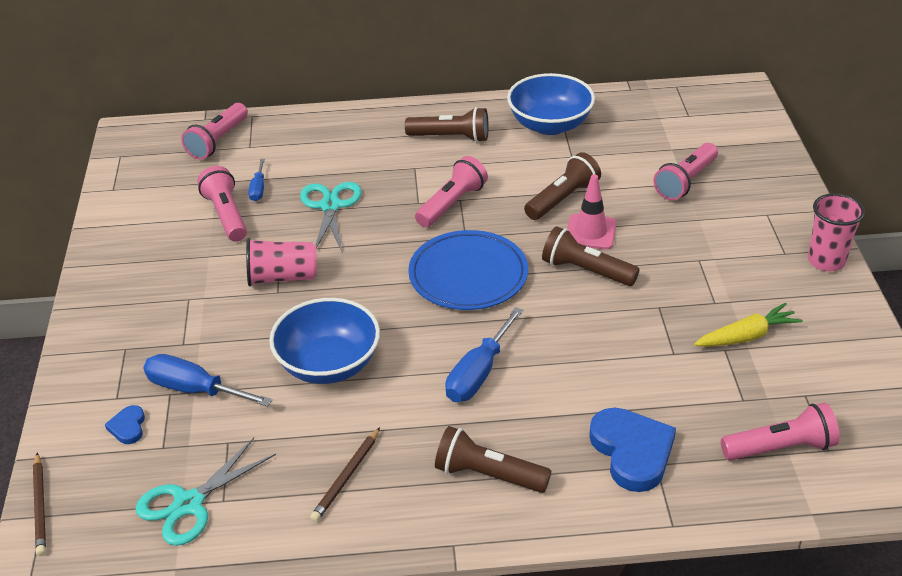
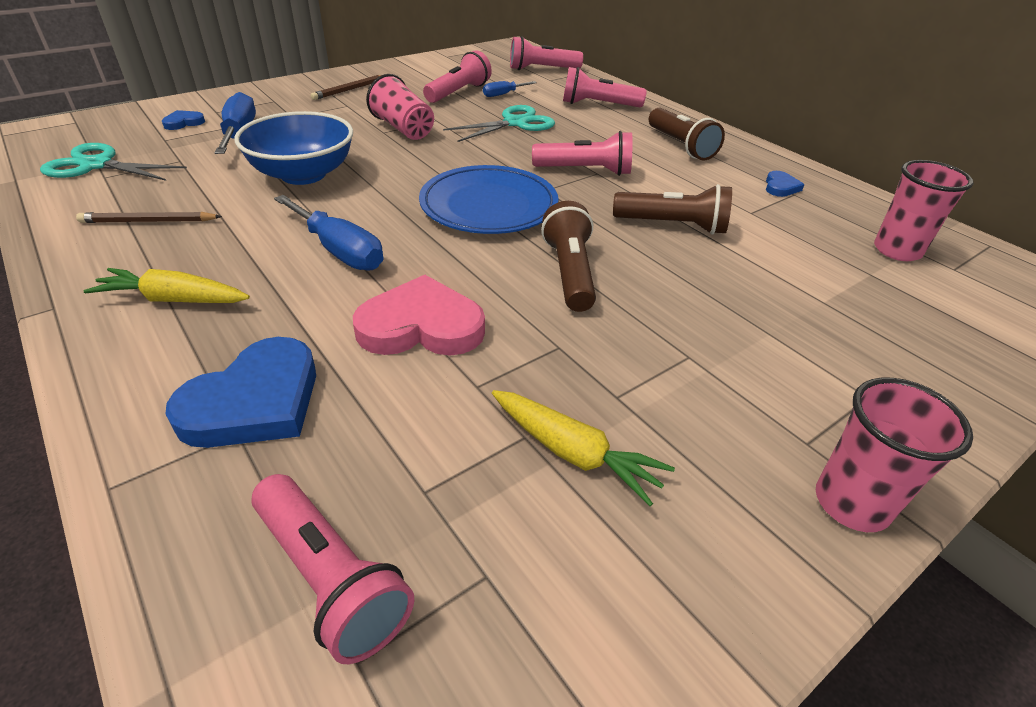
camera: 55 degrees right, 0 degrees up
brown pencil [33,453,46,556] -> brown pencil moved to [311,75,381,100]
brown flashlight [435,426,551,493] -> yellow carrot [84,268,250,303]
blue screwdriver [445,307,523,402] -> blue screwdriver turned 135 degrees counterclockwise [274,195,383,271]
blue bowl [507,73,595,135] -> blue heart [766,171,805,197]
pink traffic cone [567,174,617,249] -> none
pink flashlight [653,143,718,200] -> pink flashlight moved to [563,67,647,107]
none -> pink heart [353,275,485,356]
none -> pink cup [874,160,973,261]

